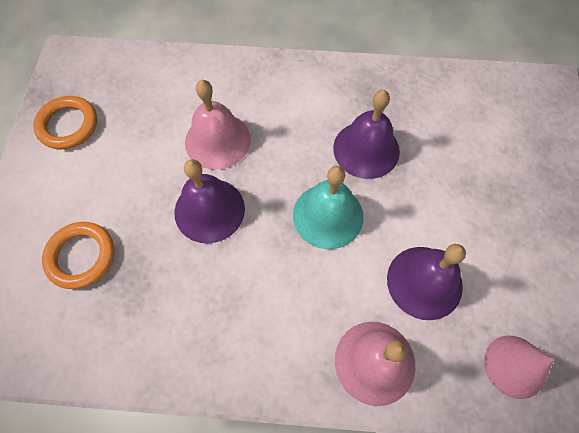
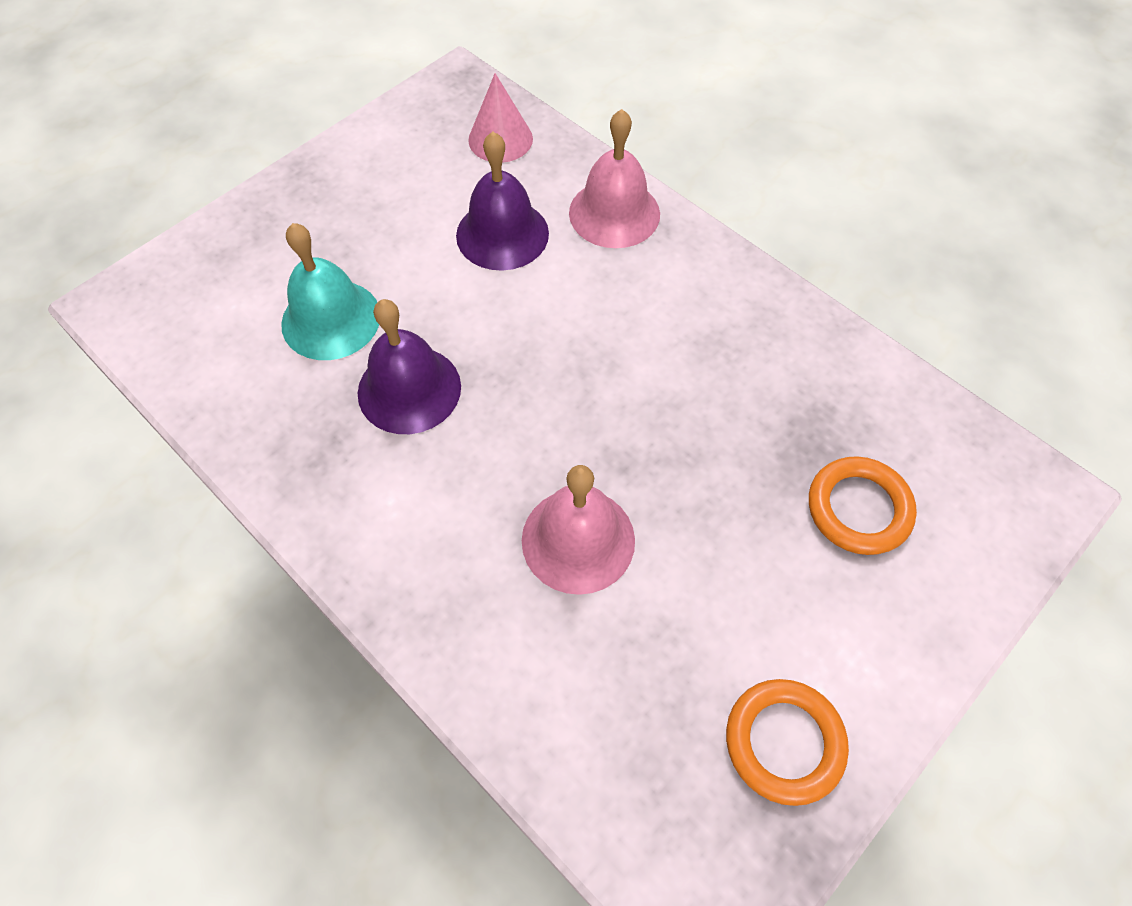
camera: 140 degrees left, 5 degrees down
purple bell [174,159,245,243] -> none
turquoise bell [293,166,364,249] -> turquoise bell moved to [281,223,379,360]

